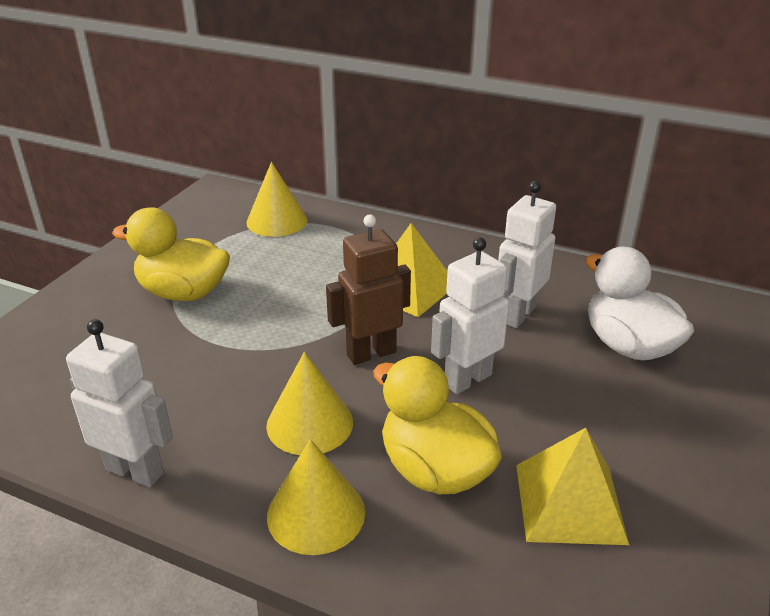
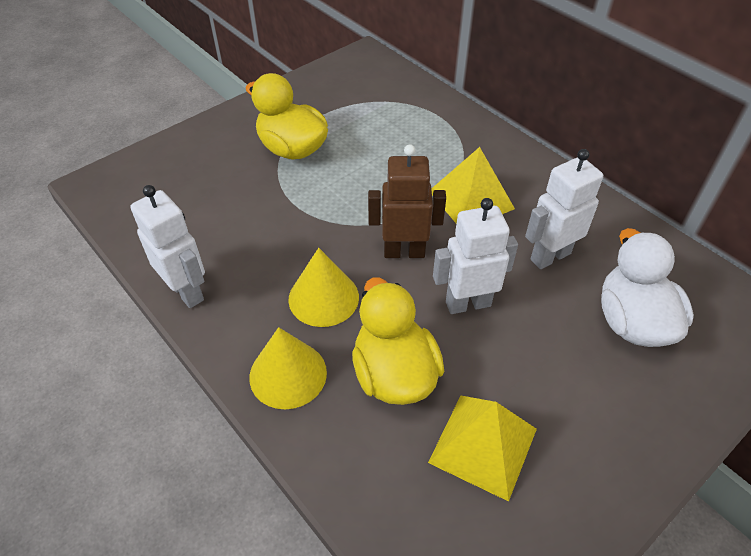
camera: 25 degrees right, 15 degrees up
yellow cone [246,162,307,237] -> none

